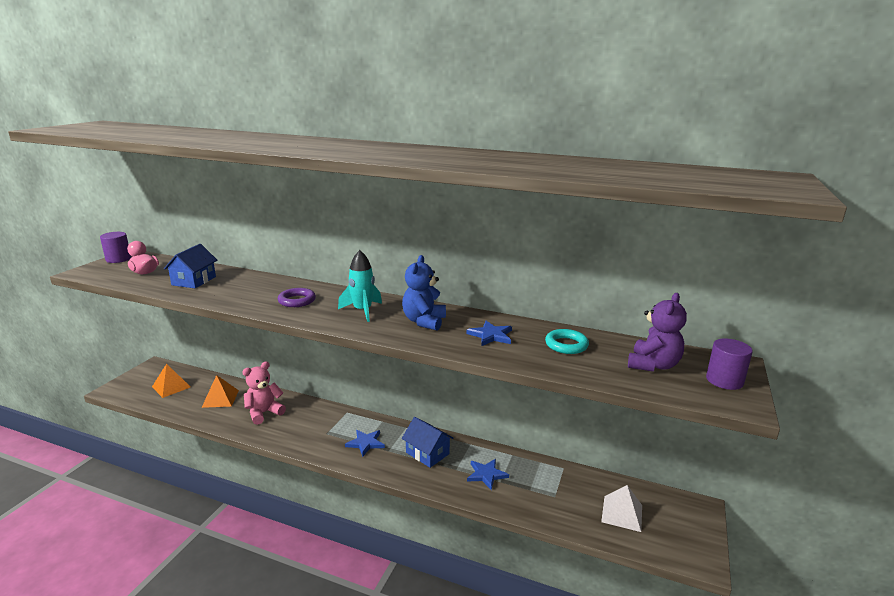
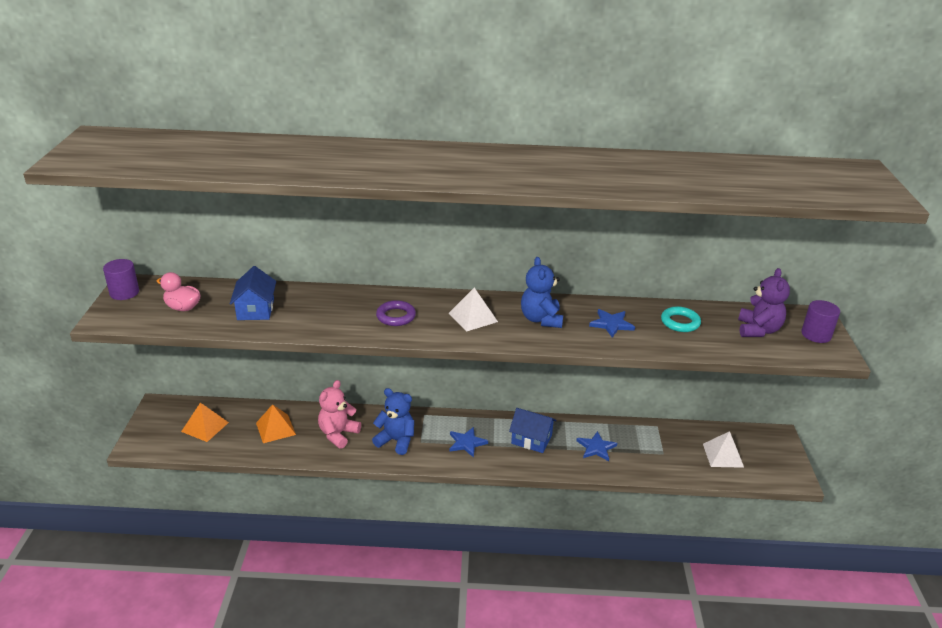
camera: 20 degrees left, 10 degrees up
turquoise rocket [338,250,382,322] -> white pyramid [449,288,498,332]
none -> blue teddy bear [372,388,414,455]

